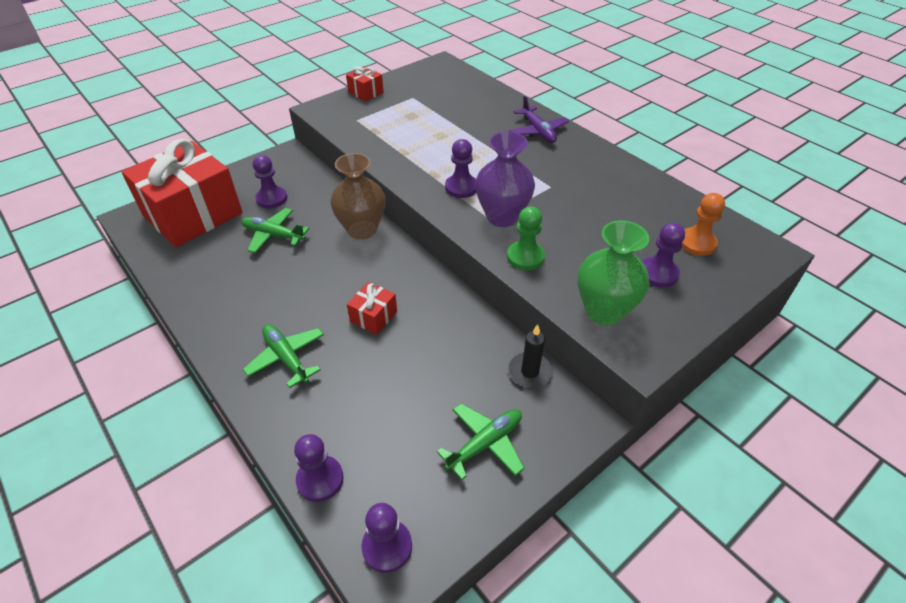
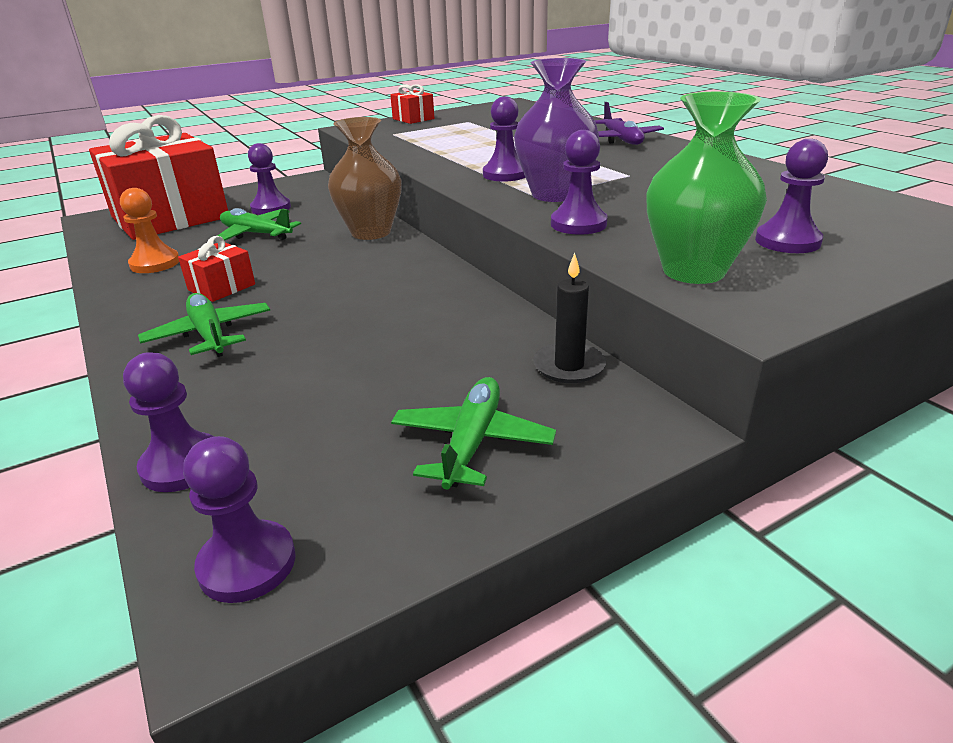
camera: 10 degrees right, 15 degrees down
red gift [347,282,397,335] -> red gift moved to [178,236,255,302]
green plane [437,403,525,480] -> green plane turned 45 degrees counterclockwise [391,377,556,489]
green pawn [507,206,545,270] -> purple pawn [551,130,607,235]
orange pawn [682,193,725,256] -> orange pawn moved to [120,188,179,273]

